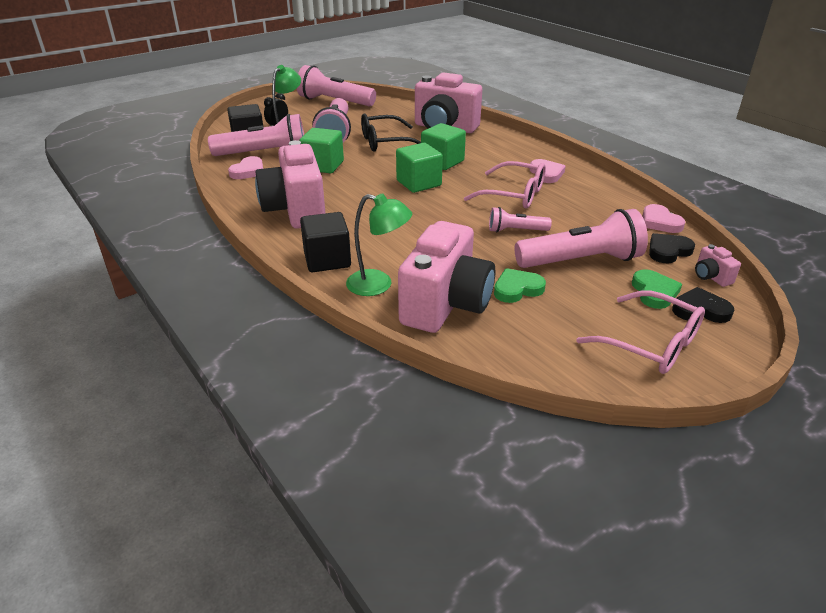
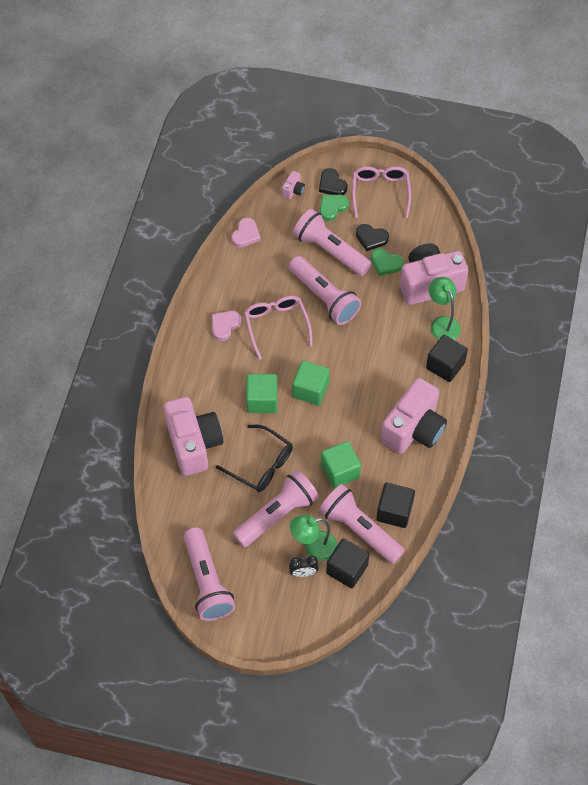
camera: 130 degrees left, 25 degrees up
pink heart [228,156,263,179] -> black cube [376,483,415,528]
pink flashlight [489,207,552,233] -> pink flashlight [289,256,361,325], size x1.90
black heart [649,233,695,263] -> black heart moved to [356,224,389,251]

